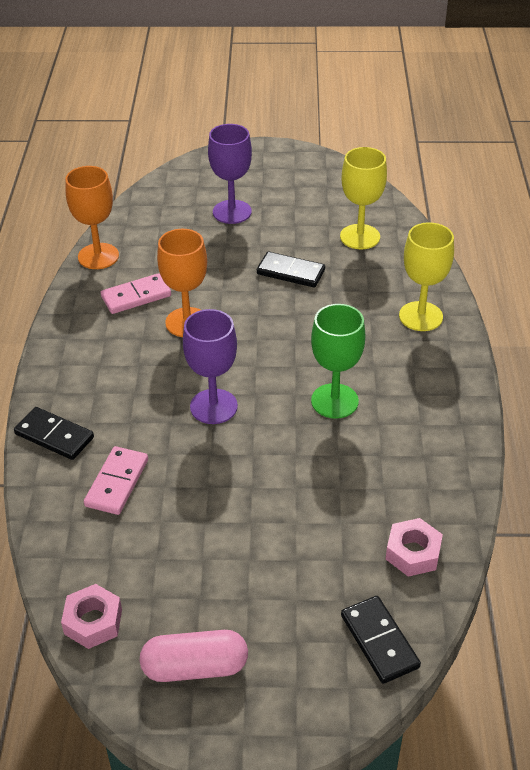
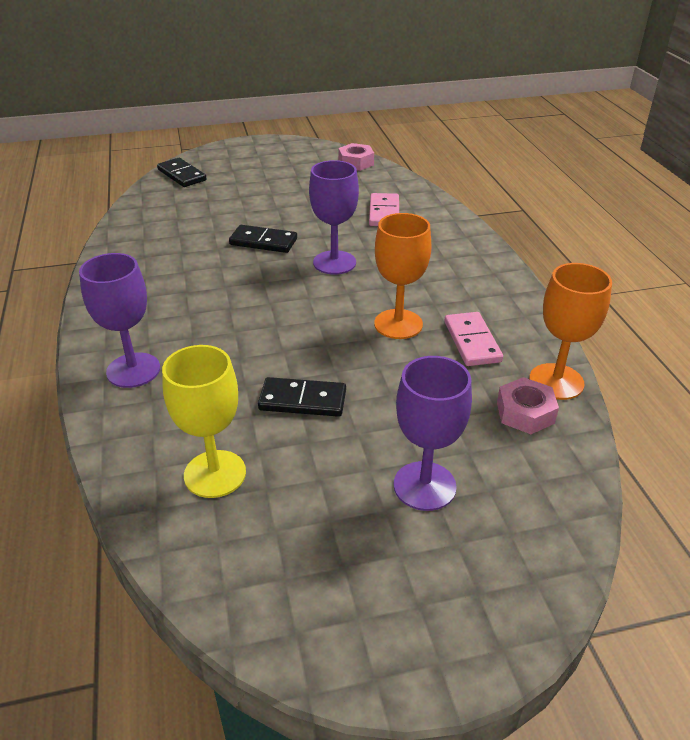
camera: 165 degrees right, 5 degrees down
black domino [14,407,94,460] -> black domino moved to [229,225,297,253]
pink domino [101,273,171,314] -> pink domino turned 60 degrees counterclockwise [445,312,503,366]
pink capsule [140,630,248,682] -> none
green goblet [311,304,365,419] -> none
pink nut [386,518,443,577] -> pink nut moved to [497,377,559,434]
yellow goblet [399,222,454,331] -> purple goblet [79,253,160,388]

